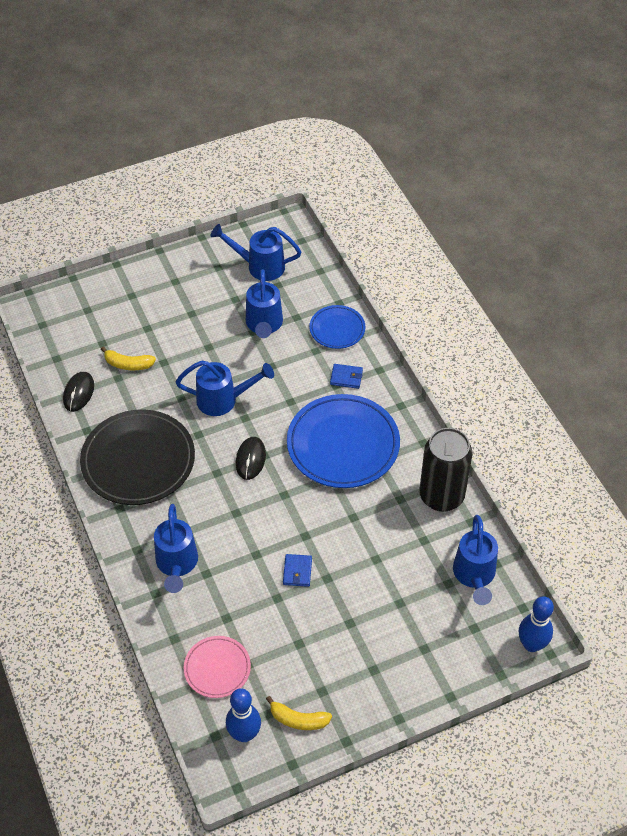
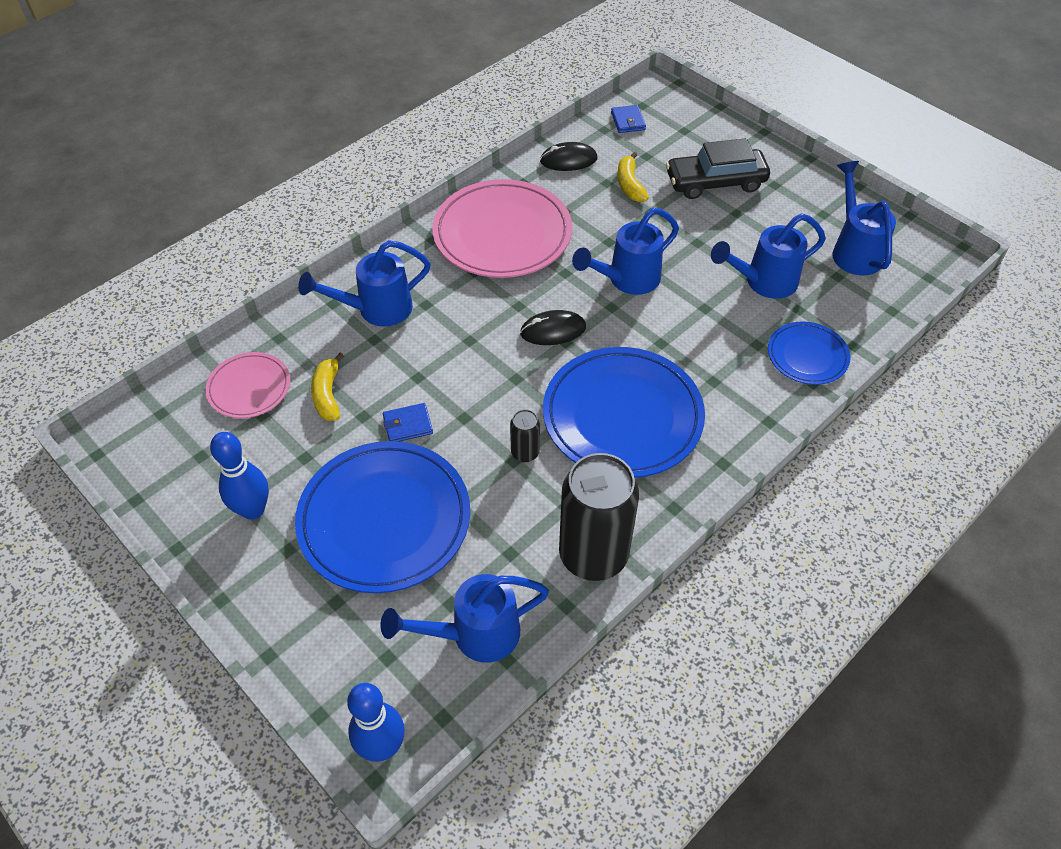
camera: 70 degrees right, 0 degrees up
black plate [80,409,195,505] -> pink plate [432,179,572,278]
blue watering can [175,361,274,416] -> blue watering can turned 75 degrees clockwise [572,208,679,295]
blue bowling pin [226,688,261,742] -> blue bowling pin moved to [210,432,269,520]
yellow banana [266,696,332,730] -> yellow banana moved to [311,353,344,421]
blue wallet [330,364,363,389] -> blue wallet moved to [611,105,646,133]
none -> blue plate [295,441,470,593]
none -> black can [510,409,540,463]
none -> black car [666,138,770,199]

